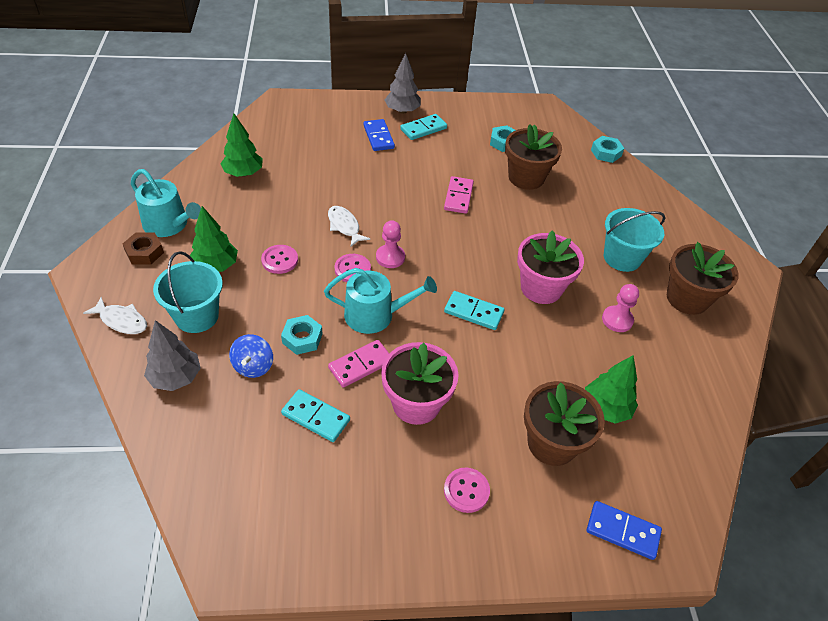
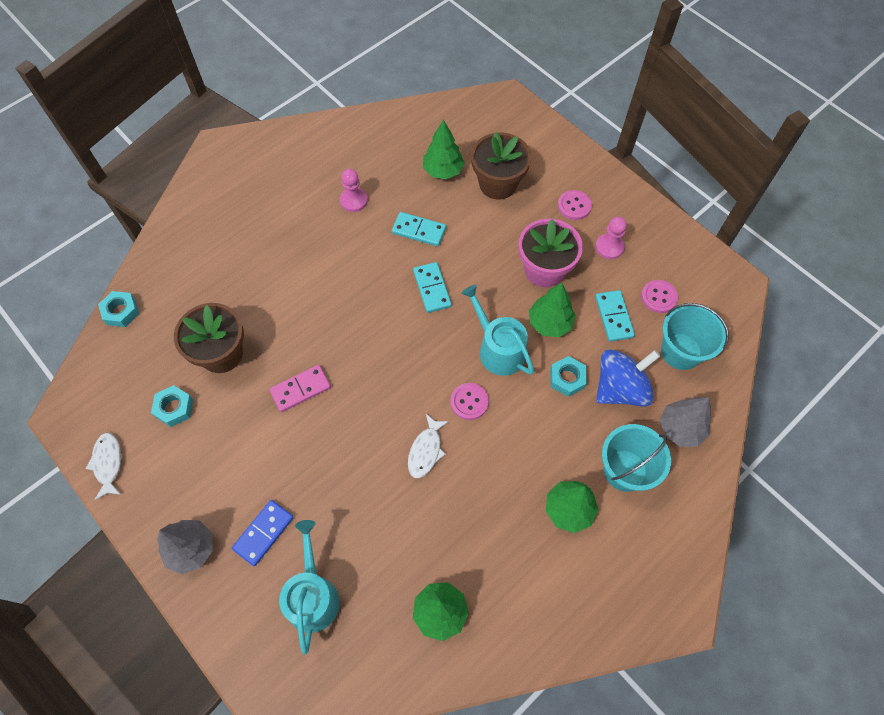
camera: 125 degrees left, 15 degrees up
white fish [83,297,147,334] -> white fish moved to [86,433,121,500]
brown nut [123,232,164,265] -> none
turquoise watering can [131,169,201,237] -> turquoise watering can moved to [279,520,340,654]
blue spinning top [229,334,273,378] -> blue spinning top [596,349,660,407], size x1.67
pink button [261,245,298,274] -> pink button moved to [641,280,678,313]
pink domino [328,340,389,387] -> green tree [529,283,576,337]
pink pawn [376,220,405,268] -> pink pawn moved to [595,217,627,259]
turquoise domino [400,114,447,140] -> turquoise domino moved to [392,212,446,246]
pink flower pot [517,231,584,304] -> none
blue domino [587,501,662,560] -> none
turquoise bucket [604,208,665,272] -> turquoise bucket moved to [661,303,729,370]
brown flower pot [667,242,739,315] -> none

